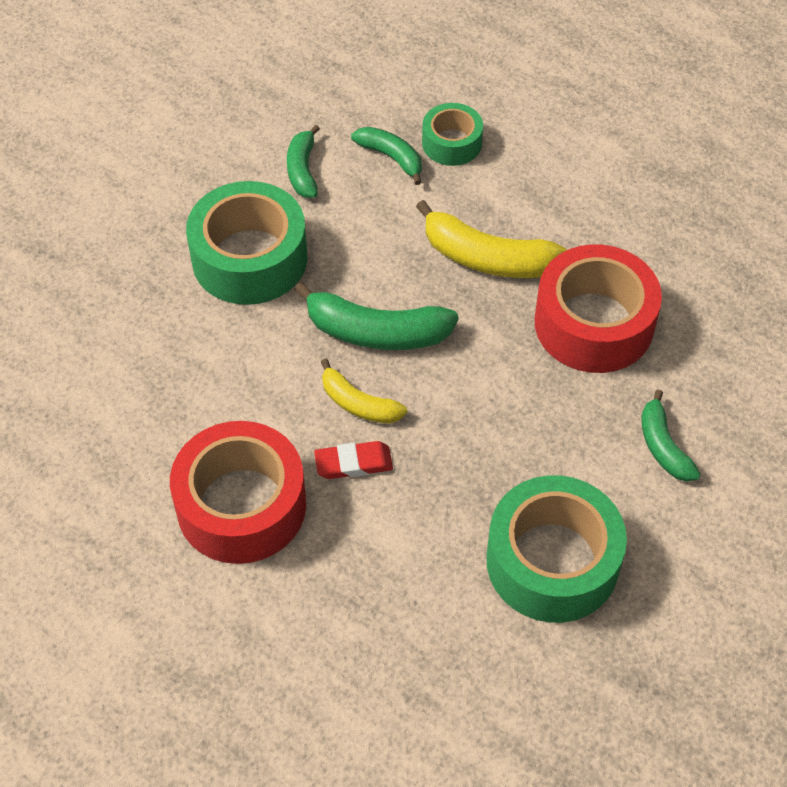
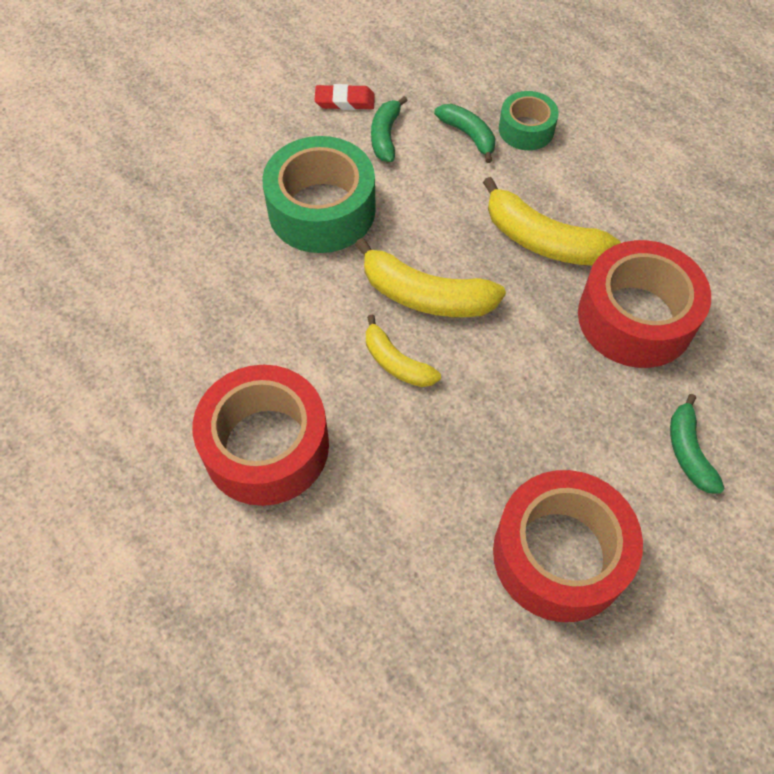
camera: 10 degrees right, 5 degrees up
green banana [294,282,459,350] -> yellow banana [355,238,506,317]
red eraser [314,441,393,479] -> red eraser moved to [315,84,375,110]
green tape [486,475,627,623] -> red tape [493,470,643,622]

